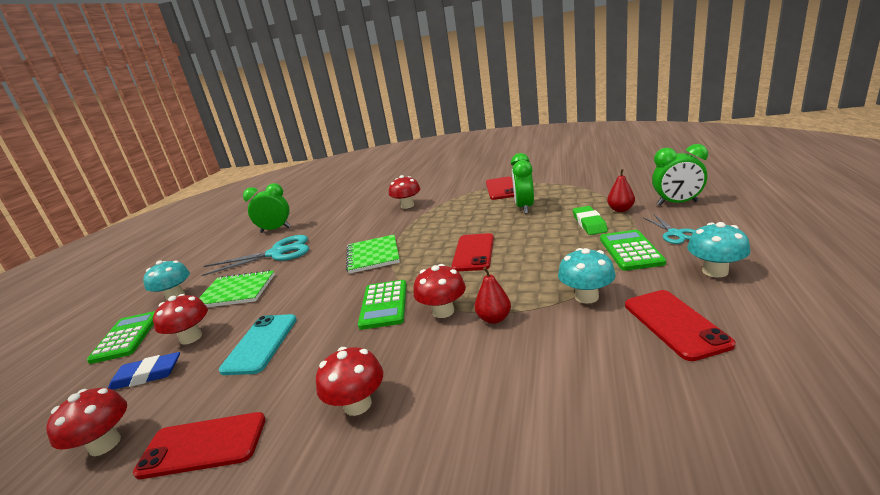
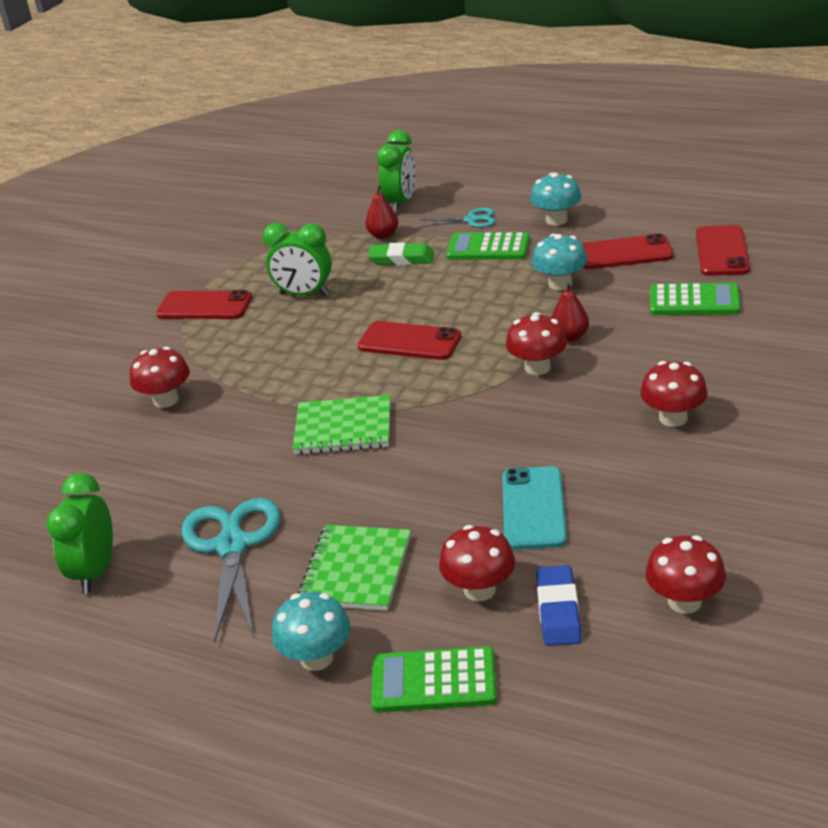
camera: 80 degrees left, 10 degrees up
red phone [133,412,266,479] -> red phone moved to [696,225,750,276]
turquoise phone [219,314,297,375] -> turquoise phone turned 75 degrees clockwise [502,466,567,550]
green calculator [358,280,407,330] -> green calculator moved to [650,283,741,315]

